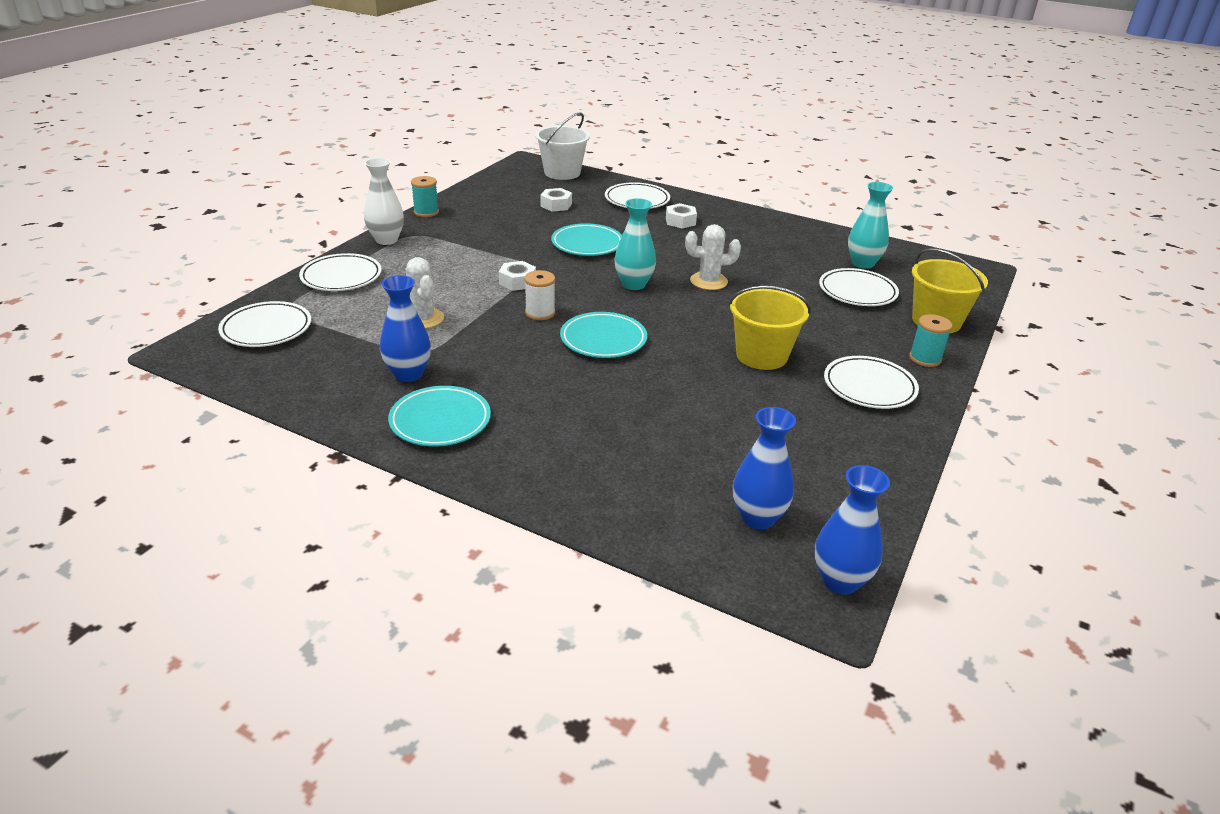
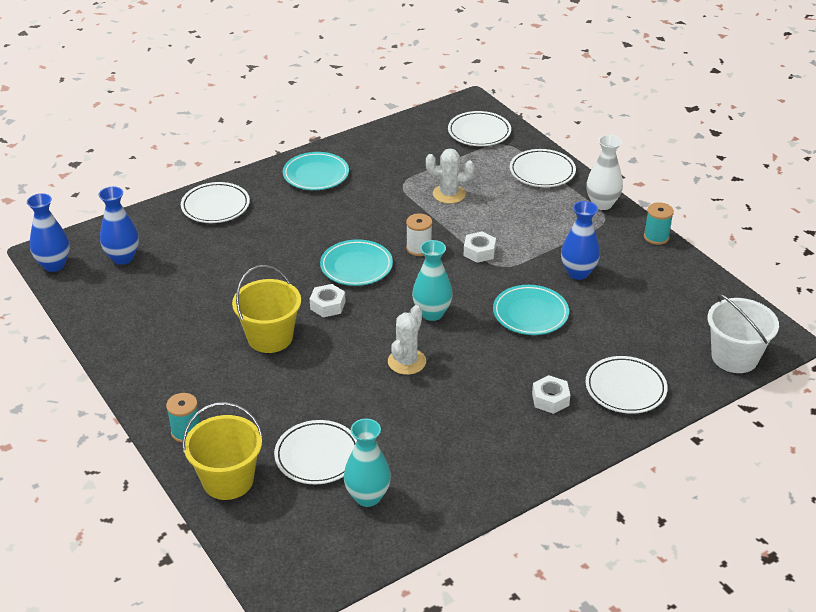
camera: 120 degrees right, 5 degrees up
blue vase [380,275,431,382] -> blue vase moved to [561,201,600,280]
white nut [540,188,572,212] -> white nut moved to [310,284,346,317]
white plate [824,356,919,409] -> white plate moved to [181,182,250,223]

